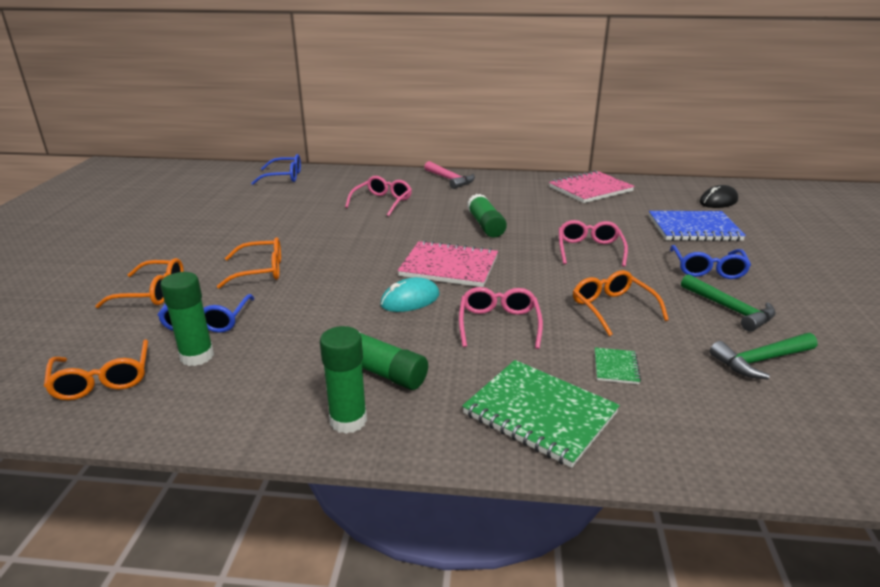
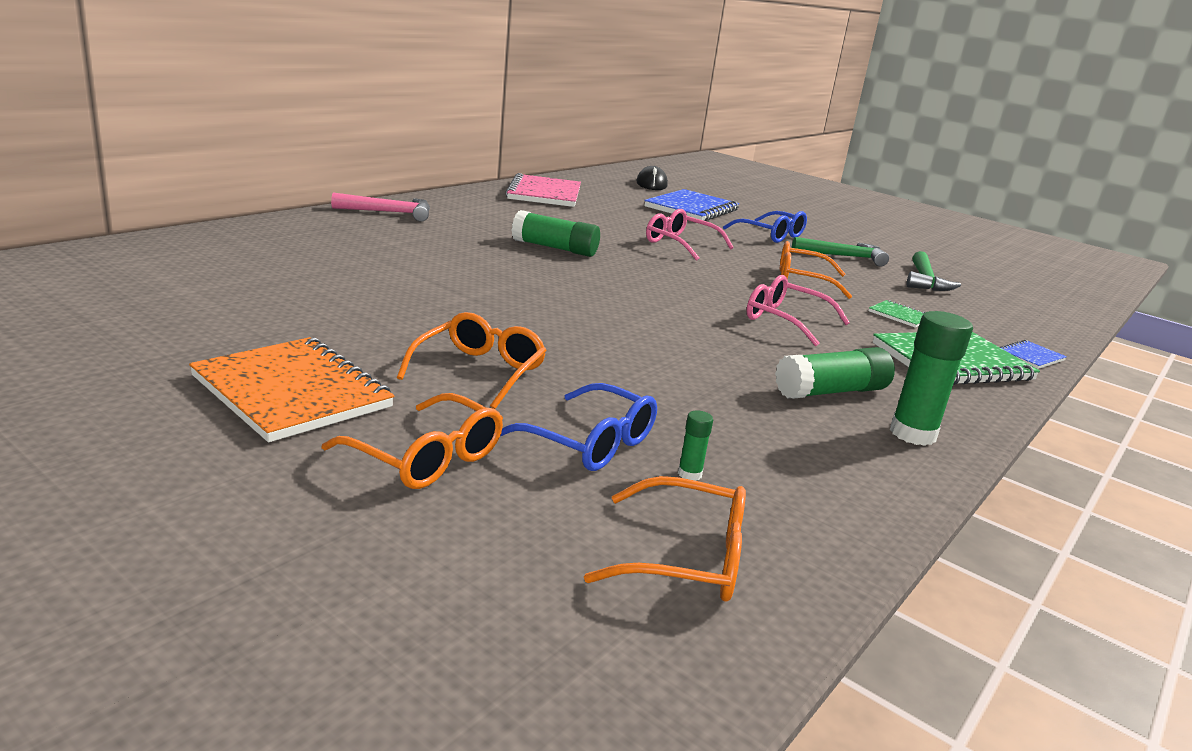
camera: 60 degrees left, 5 degrees down
orange glasses [95,258,184,308] -> orange glasses turned 90 degrees clockwise [322,393,503,489]
green glue stick [160,272,214,366] -> green glue stick [678,410,713,481], size x0.46
blue glasses [251,154,301,185] -> none
pink glasses [345,176,412,216] -> none
turquoise mouse [380,277,439,312] -> none
pink notebook [398,240,498,287] -> none
none -> orange notebook [189,337,394,442]
none -> blue notebook [1000,340,1067,369]

